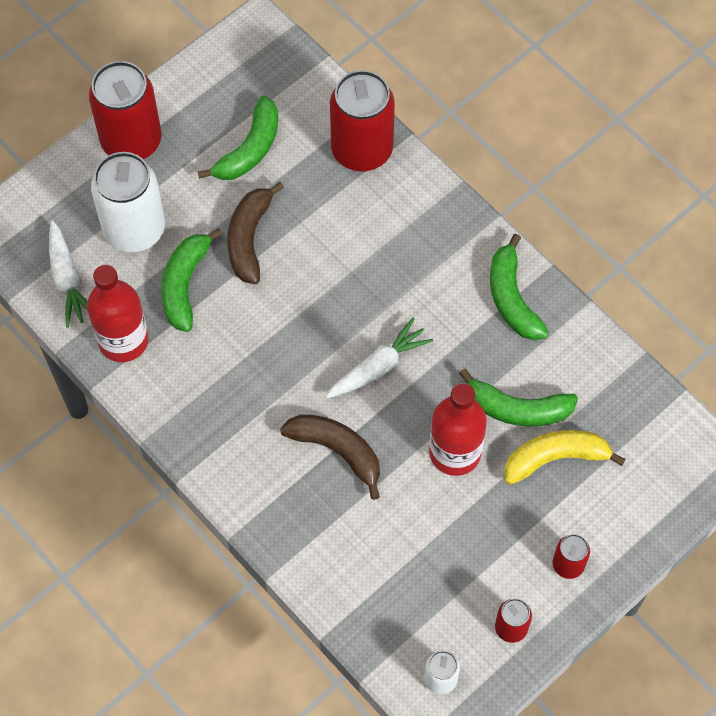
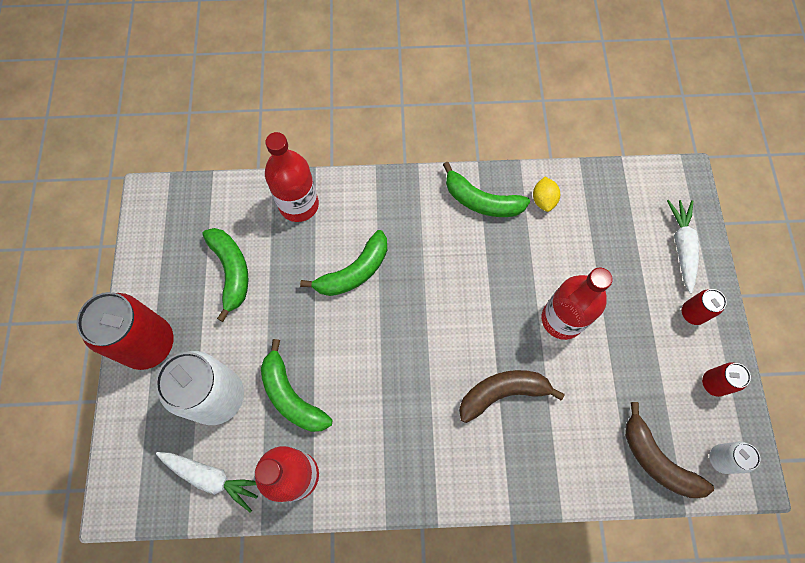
camera: 50 degrees left, 5 degrees up
brown banana [227,182,284,284] -> brown banana moved to [625,402,714,498]
white carrot [326,318,433,398] -> white carrot moved to [667,200,699,294]
red can [330,70,395,172] -> red bottle [265,132,319,222]
green banana [459,368,578,427] -> green banana moved to [300,230,387,296]
yellow banana [504,430,626,485] -> none
none -> yellow lemon [533,177,560,212]

